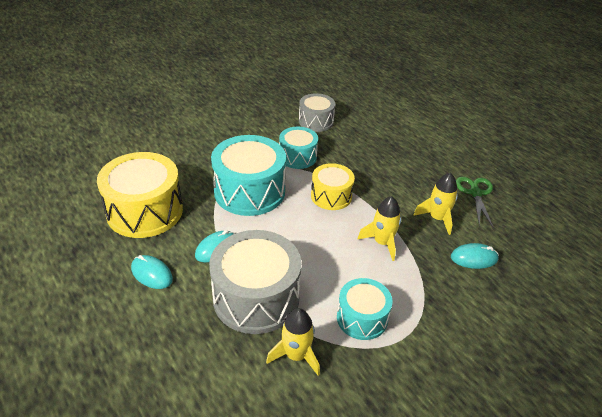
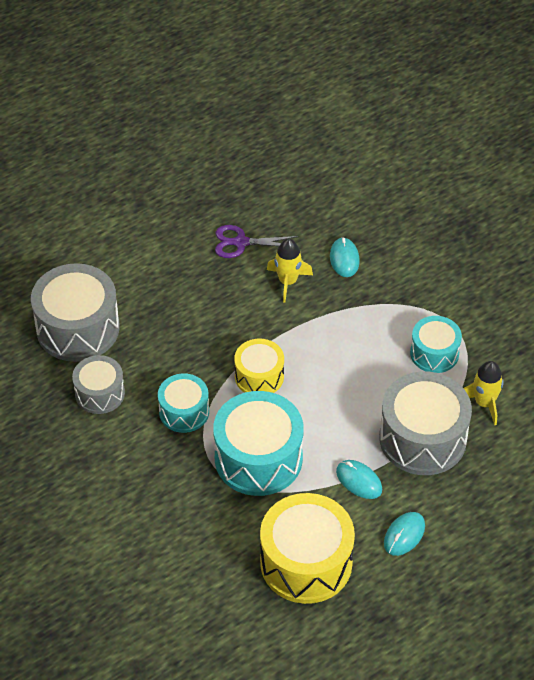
camera: 90 degrees left, 10 degrees up
yellow rocket [357,196,401,261] -> none
green scissors [456,177,493,227] -> purple scissors [215,225,299,258]
none -> grey drum [31,263,120,362]

